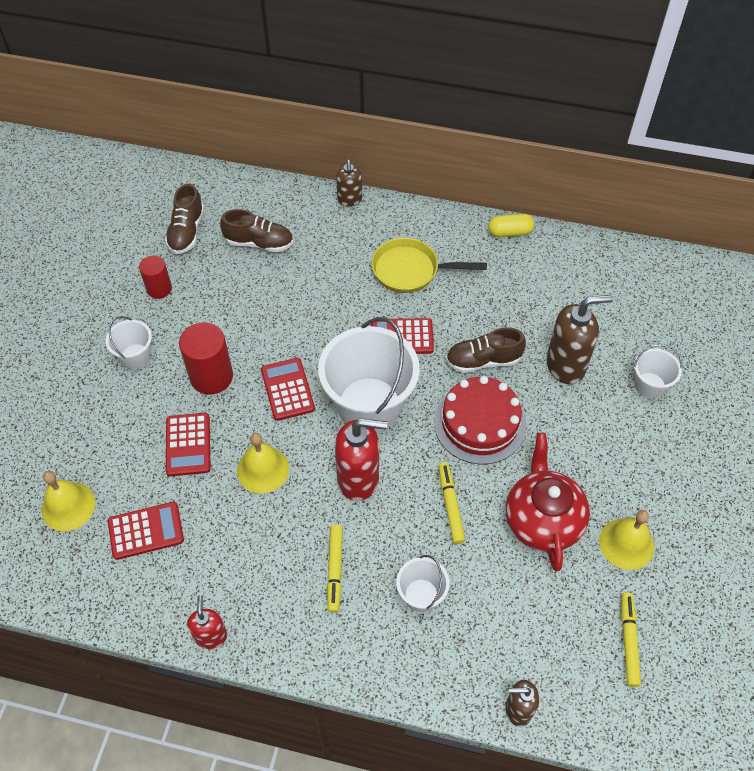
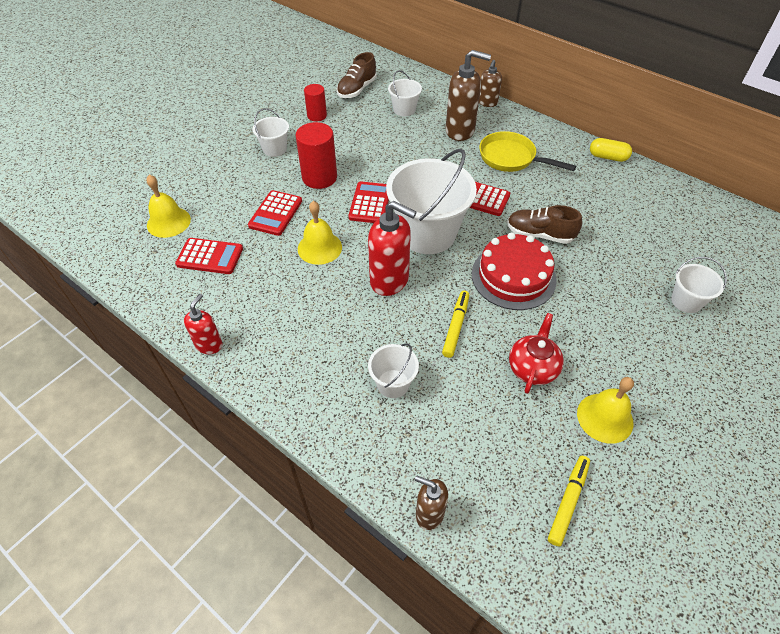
camera: 25 degrees right, 5 degrees down
brown shoe [220,209,293,252] -> white bucket [388,70,422,116]
yellow marker [327,525,343,613] -> none
red teapot [506,433,590,571] -> red teapot [509,313,564,394], size x0.66
brown soap dispenser [546,295,613,384] -> brown soap dispenser moved to [445,50,491,141]

